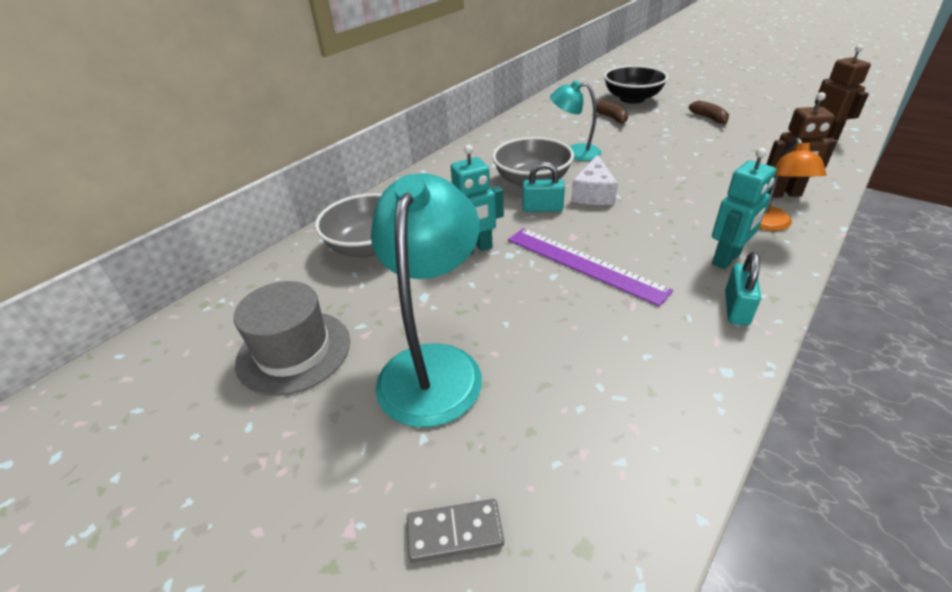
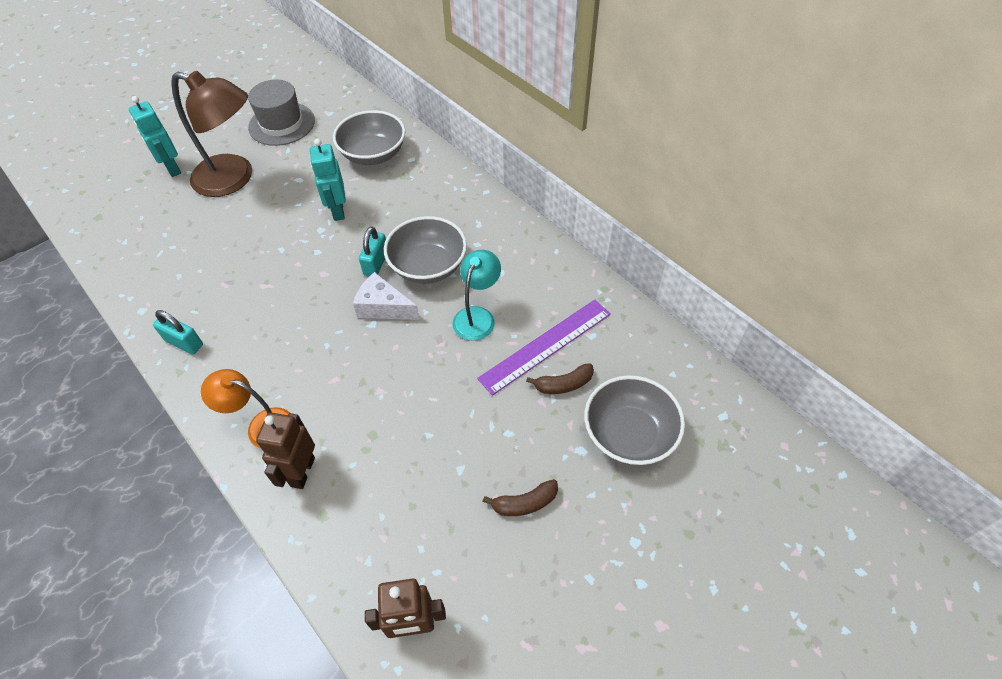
camera: 100 degrees right, 15 degrees up
turquoise lamp [371,173,482,427] -> brown lamp [171,71,252,197]
grey domino [407,499,504,562] -> none
purple ruler [508,228,673,307] -> purple ruler moved to [477,300,611,396]
black bowl [604,65,668,104] -> grey bowl [584,375,685,465]
turquoise robot [712,148,776,269] -> turquoise robot moved to [129,96,181,177]

